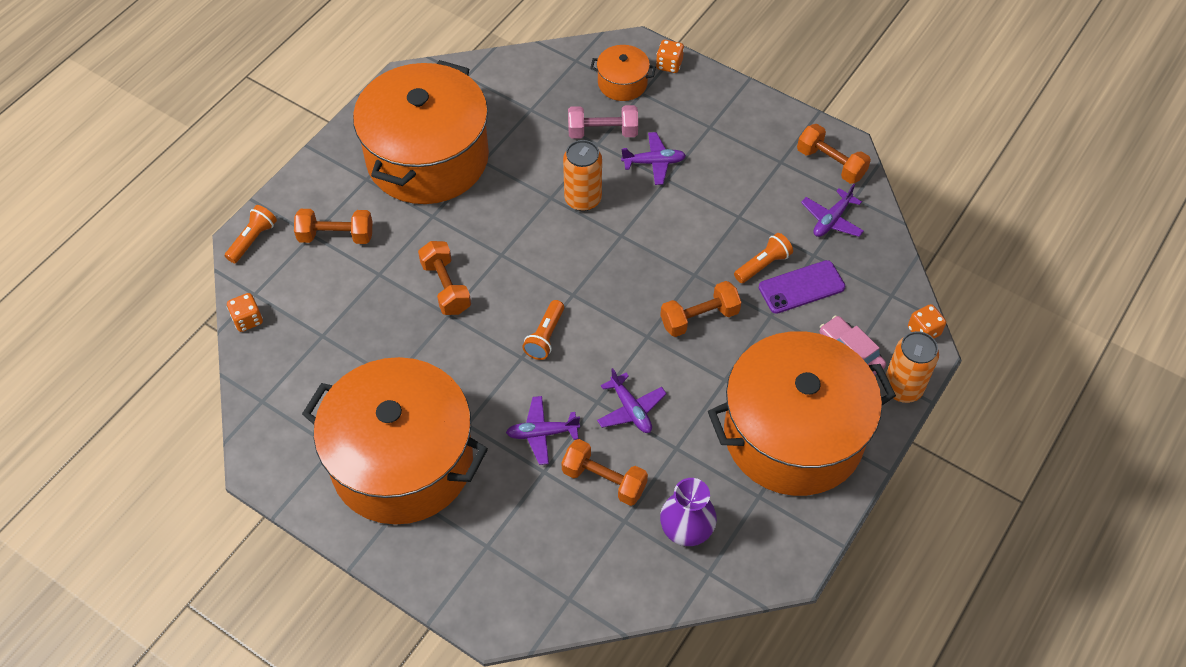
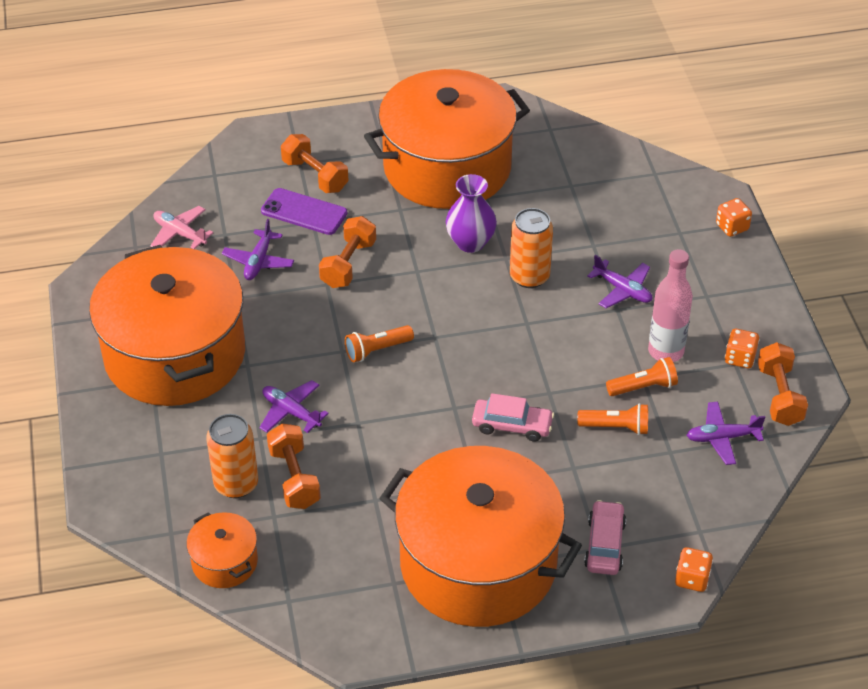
camera: 45 degrees right, 10 degrees down
orange flashlight [225,205,277,263] -> orange flashlight moved to [606,357,678,396]
orange dice [227,293,263,332] -> orange dice moved to [725,329,760,368]
pink dumbbell [568,105,638,139] -> none
orange pot [590,45,656,101] -> orange pot moved to [186,512,258,588]
purple plane [597,368,667,433] -> purple plane moved to [222,219,294,280]
orange dumbbell [660,281,741,337] -> pink car [472,393,554,442]
purple vase [660,478,717,546] -> purple vase moved to [446,174,497,253]
purple phone [759,260,845,314] -> purple phone moved to [261,188,347,235]
orange can [886,331,939,403] -> orange can moved to [206,414,258,498]
none -> pink plane [150,206,213,249]
none -> pink bottle [648,249,693,362]

